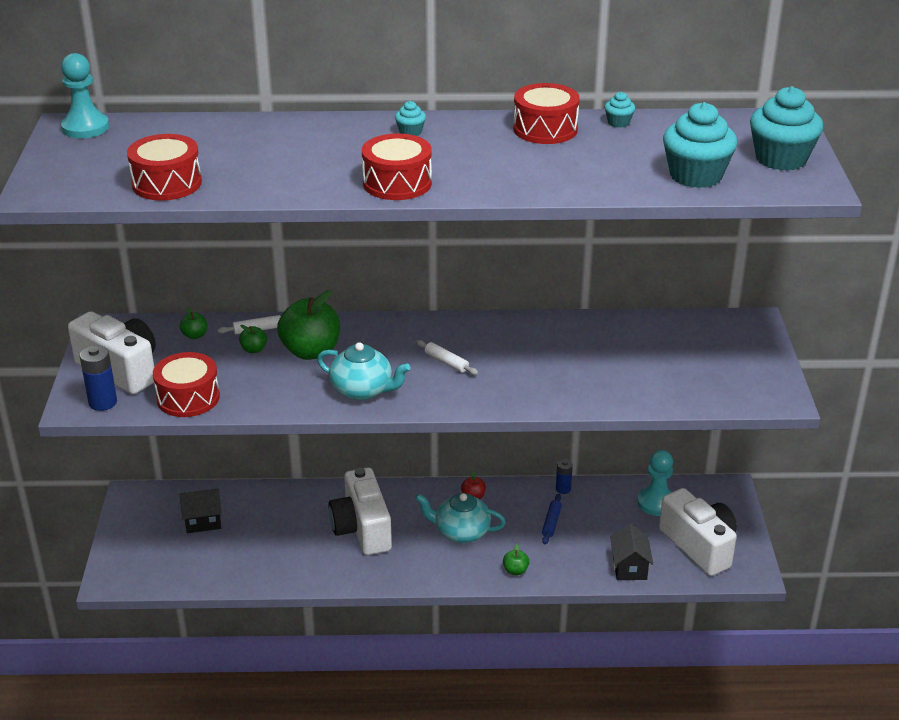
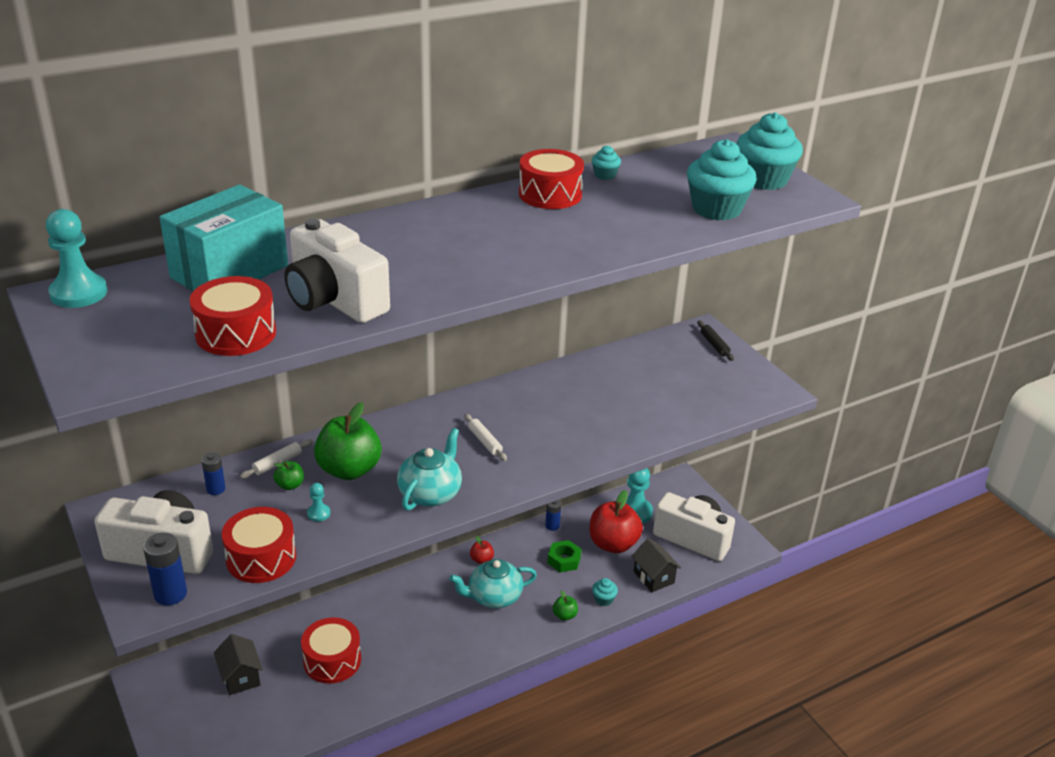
camera: 30 degrees left, 0 degrees up
green apple [180,307,207,339] -> blue battery [201,452,226,495]
black house [180,489,222,533] -> black house turned 75 degrees counterclockwise [214,634,263,695]
turquoise teapot [317,342,410,400] -> turquoise teapot turned 60 degrees counterclockwise [397,428,462,511]
white camera [328,468,392,555] -> white camera moved to [284,218,390,323]
red drum [362,134,432,200] -> red drum moved to [301,617,361,684]
turquoise cupcake [395,101,426,136] -> turquoise cupcake moved to [592,578,618,606]
white rolling pin [416,340,478,375] -> white rolling pin turned 45 degrees clockwise [464,414,507,461]
blue rolling pin [542,494,562,544] -> green nut [547,540,582,572]
none -> turquoise box [160,185,288,291]
none -> turquoise pawn [307,483,330,522]
none -> red apple [590,490,643,553]
none -> black rolling pin [697,321,734,361]

